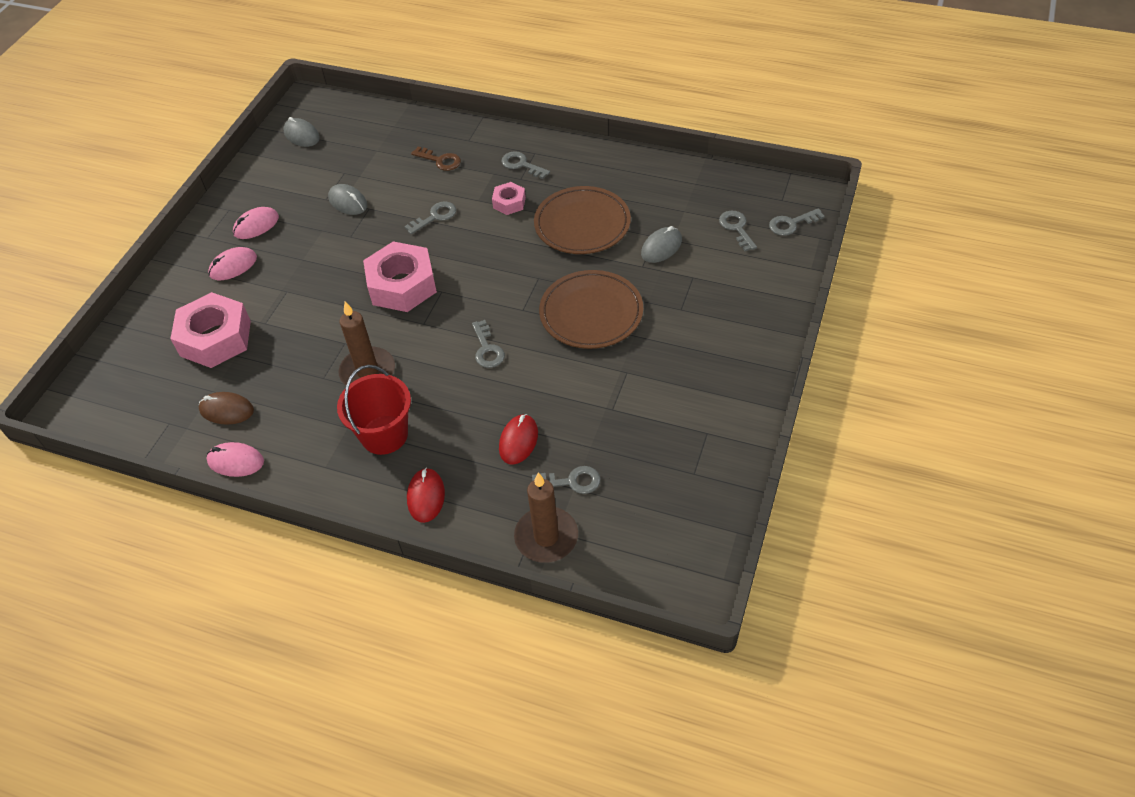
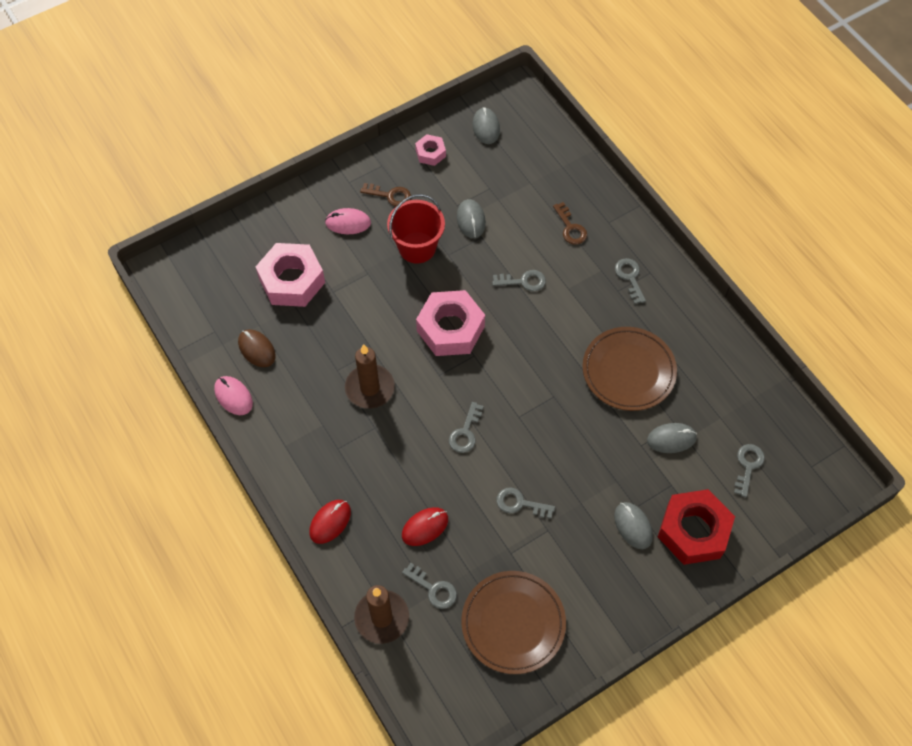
camera: 35 degrees right, 10 degrees up
pink mouse [233,207,279,239] -> brown key [360,183,411,207]
red bucket [337,365,411,455] -> red bucket moved to [387,194,445,264]
pink nut [492,182,526,215] -> pink nut moved to [415,134,446,166]
brown plate [539,270,643,349] -> brown plate moved to [461,571,566,674]
grey key [769,208,825,236] -> grey key moved to [497,487,555,519]
none -> grey mouse [614,502,653,549]
none -> red nut [658,489,735,565]

